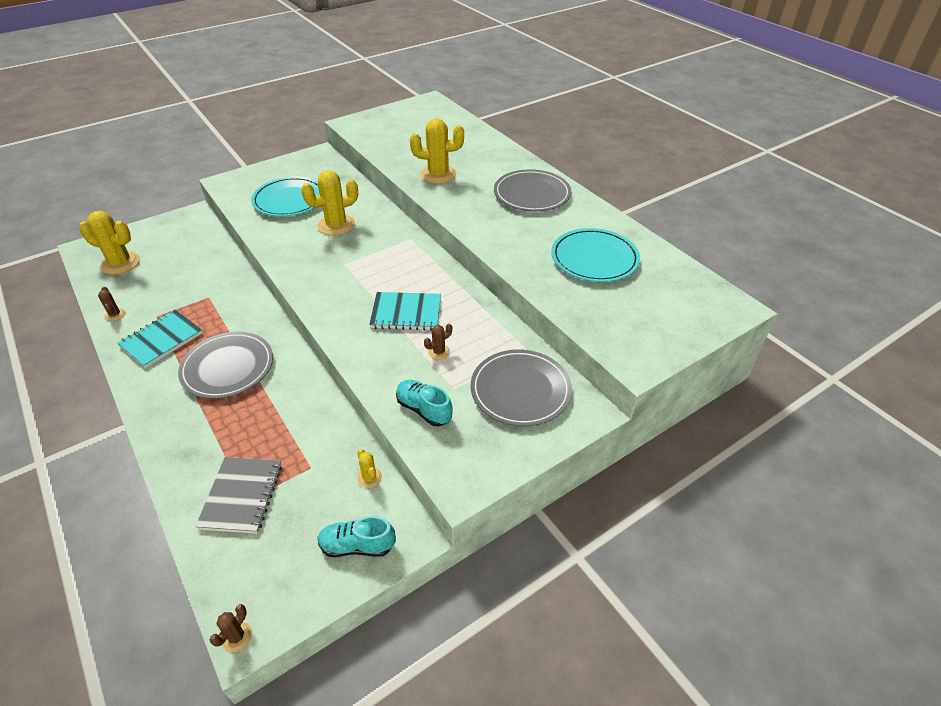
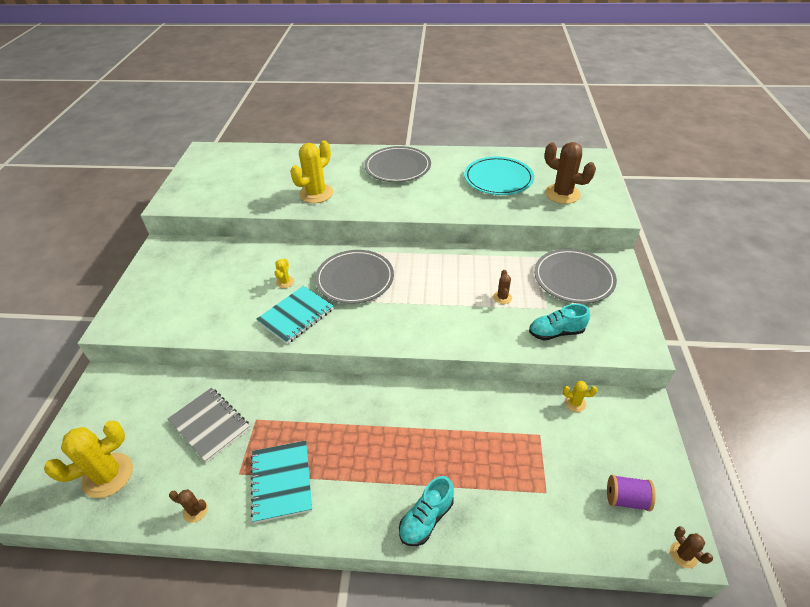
camera: 50 degrees left, 0 degrees up
grey plate [178,332,273,399] -> grey plate moved to [315,250,394,304]
grey notebook [195,457,282,534] -> grey notebook moved to [168,388,250,463]
turquoise plate [251,177,320,217] -> none
yellow cactus [301,170,358,236] -> yellow cactus [275,258,294,288], size x0.47
turquoise shoe [317,516,396,557] -> turquoise shoe moved to [399,476,454,546]
turquoise notebook [369,292,441,330] -> turquoise notebook moved to [256,286,334,344]
none -> brown cactus [545,142,596,204]
none -> purple spool [607,475,656,511]

